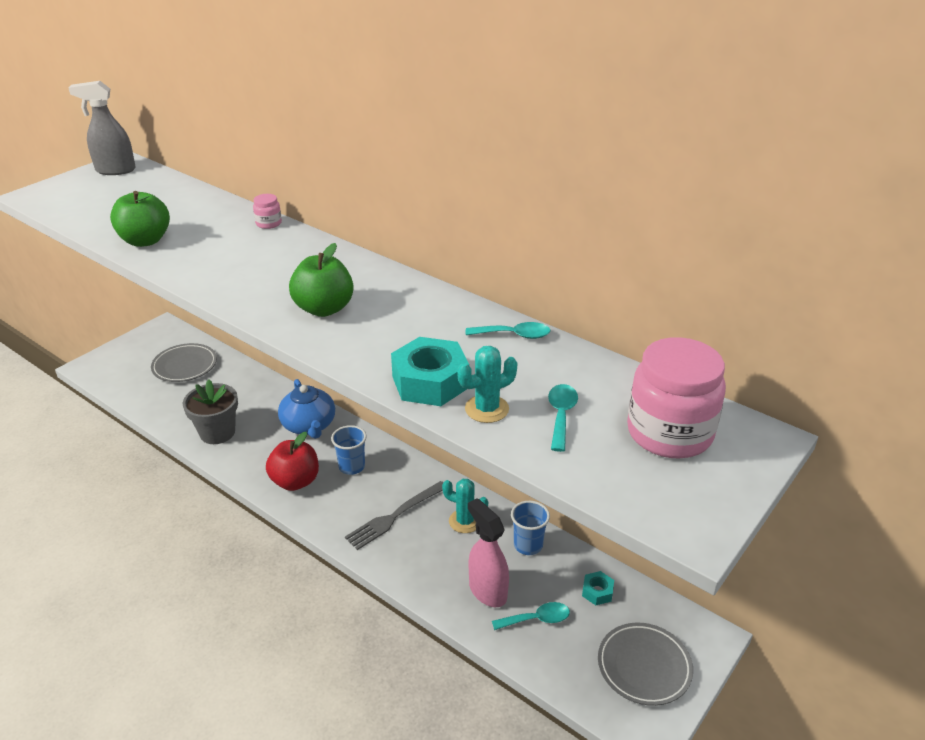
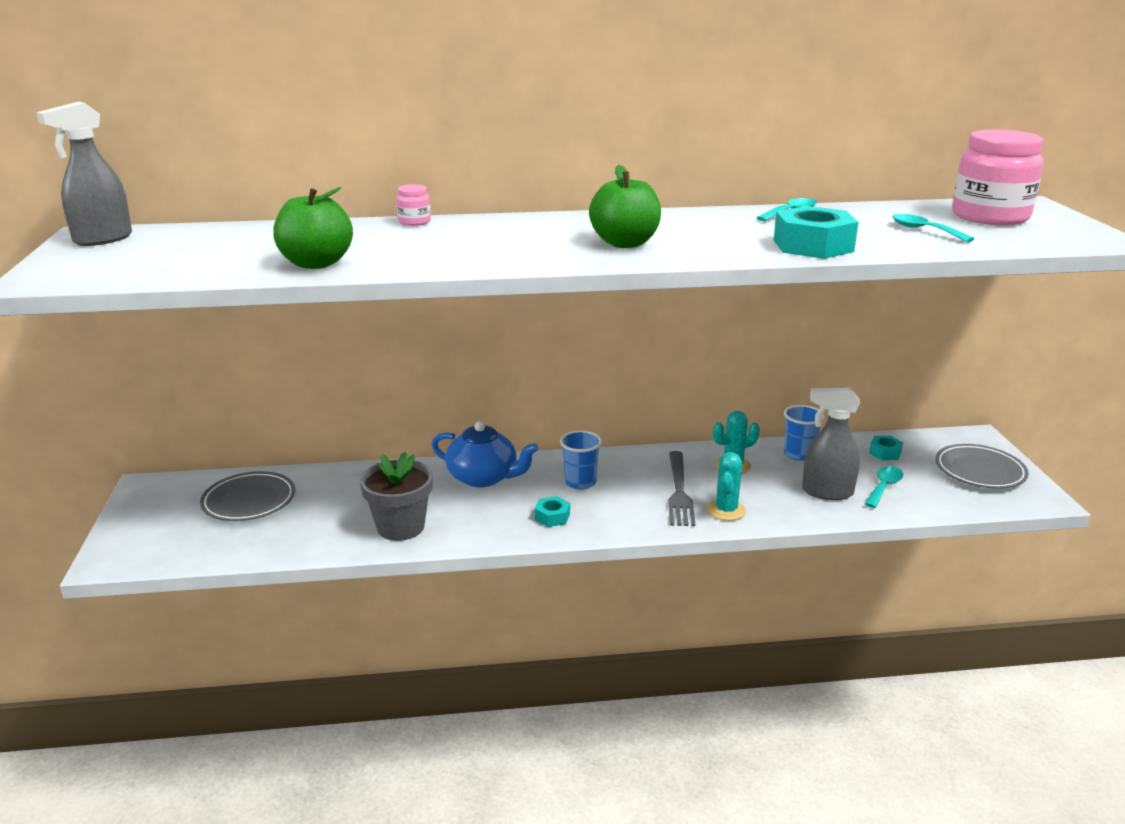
camera: 45 degrees left, 10 degrees down
red apple [266,432,319,491] -> turquoise nut [535,496,570,527]
turquoise cactus [457,346,517,423] -> turquoise cactus moved to [707,452,746,521]
pink spray bottle [468,498,509,607] -> grey spray bottle [802,388,860,500]

